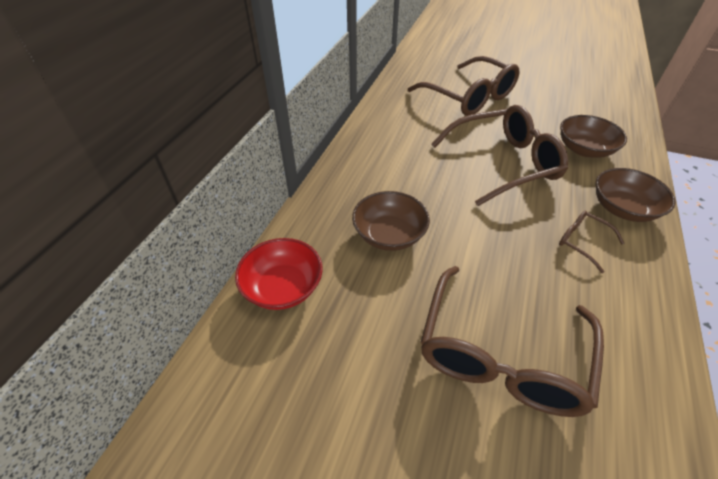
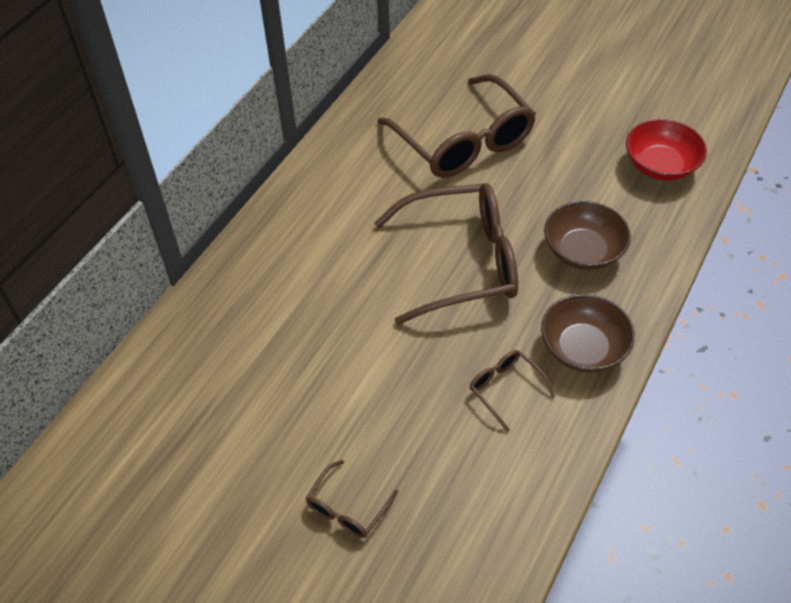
camera: 10 degrees right, 5 degrees up
red bowl [235,238,323,310] -> red bowl moved to [626,119,707,181]
brown bowl [352,191,430,251] -> none
brown glasses [420,266,604,417] -> brown glasses [306,460,398,538], size x0.44

